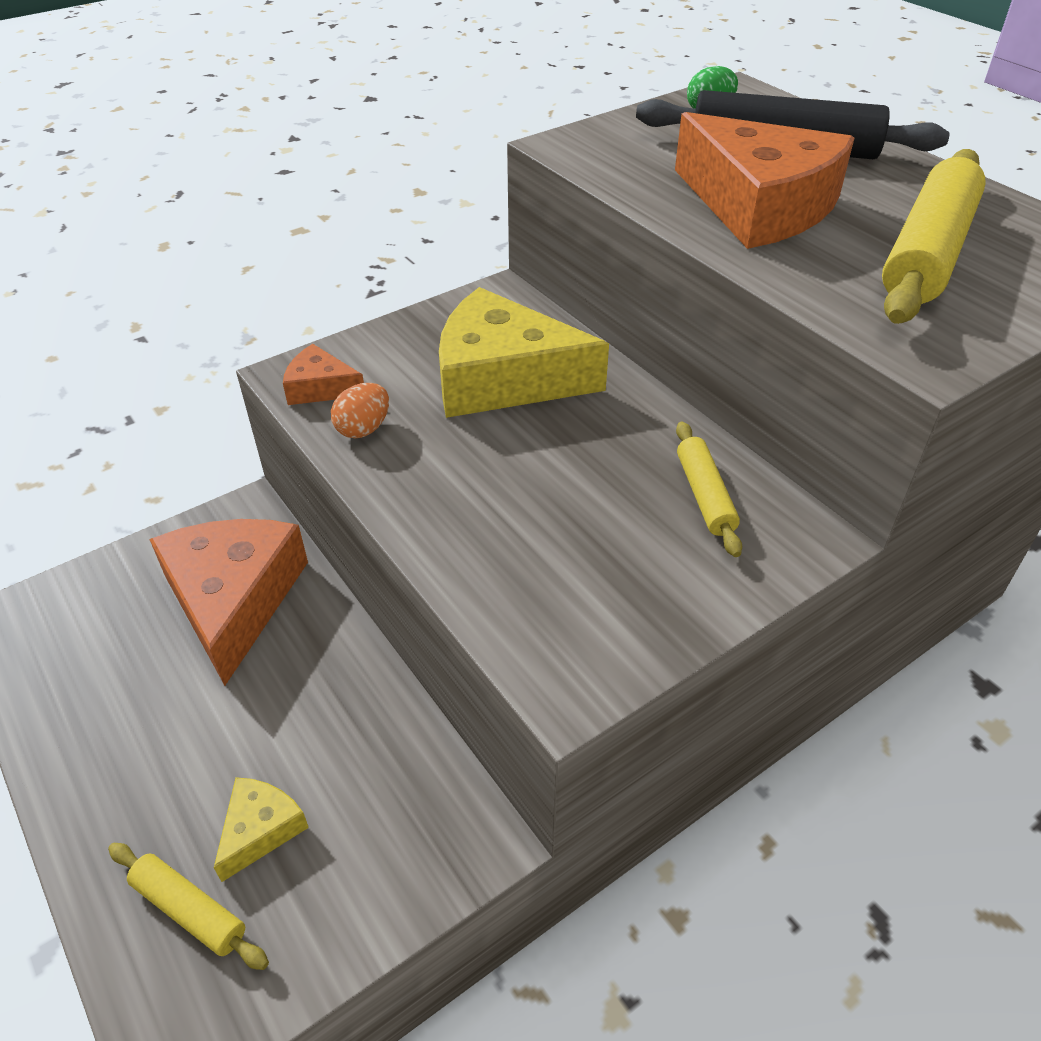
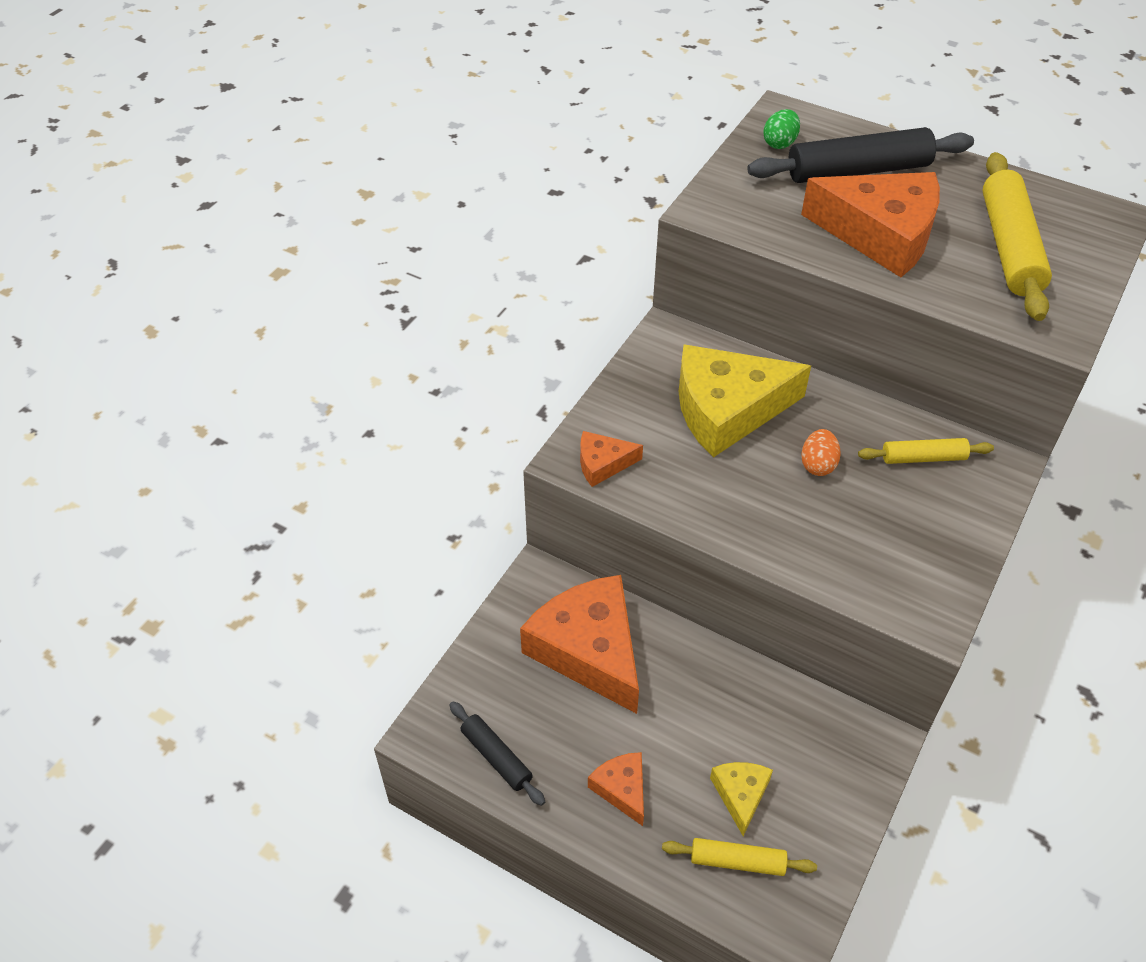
camera: 25 degrees left, 5 degrees up
orange egg [331,383,389,439] -> orange egg moved to [801,429,841,476]
yellow rolling pin [676,421,742,557] -> yellow rolling pin turned 60 degrees counterclockwise [858,438,994,464]
none -> black rolling pin [449,701,545,806]
none -> orange cheese [588,752,644,826]

